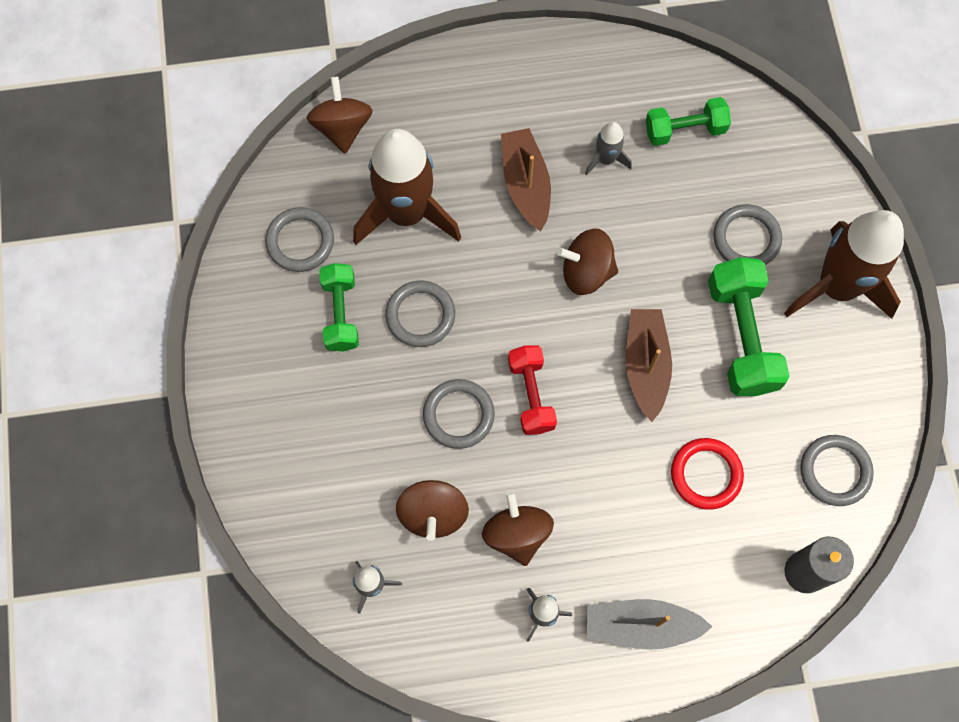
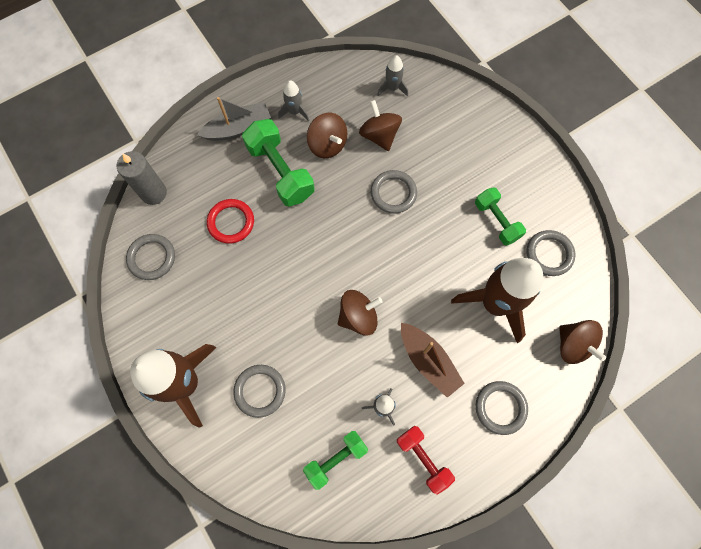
camera: 155 degrees right, 0 degrees up
grey ring [385,281,455,347] -> grey ring moved to [476,381,528,435]
red dumbbell [508,346,557,435] -> red dumbbell moved to [397,426,455,495]
brown boat [626,309,672,422] -> none
green dumbbell [708,257,790,396] -> green dumbbell moved to [242,119,315,207]

